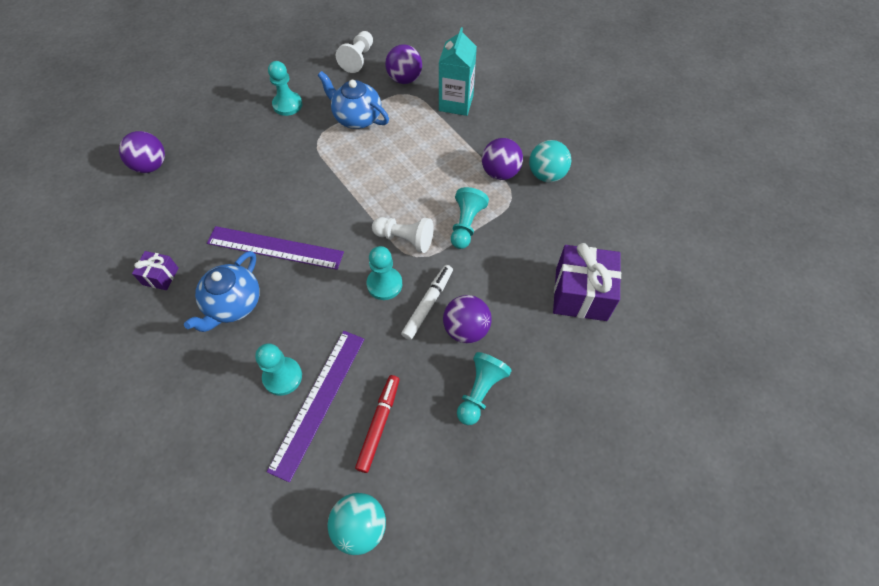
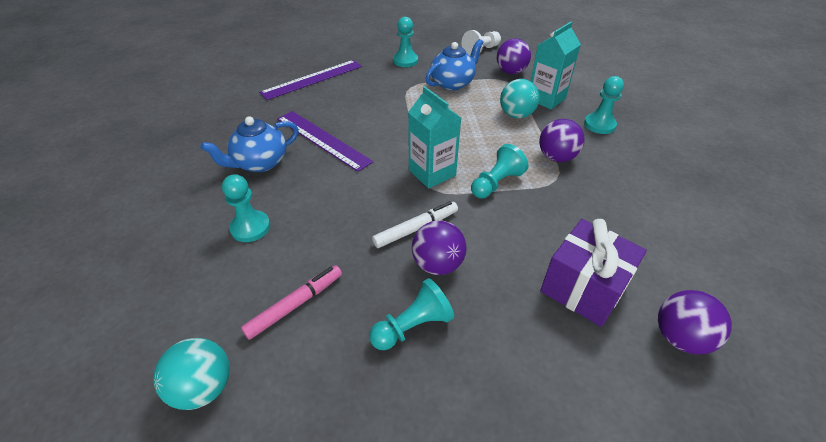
camera: 30 degrees right, 15 degrees down
purple ball [119,131,165,173] -> purple ball moved to [658,290,732,354]
purple gift [132,251,179,290] -> none
purple ruler [267,331,364,482] -> purple ruler moved to [259,60,362,100]
blue teapot [318,71,389,129] -> blue teapot turned 75 degrees clockwise [425,39,483,90]
red marker [355,375,399,473] -> pink marker [241,265,342,340]
turquoise pawn [367,246,402,300] -> turquoise pawn moved to [584,76,624,134]
white pawn [372,217,433,253] -> turquoise carton [408,86,461,189]
turquoise ball [529,140,571,182] -> turquoise ball moved to [500,79,540,118]

